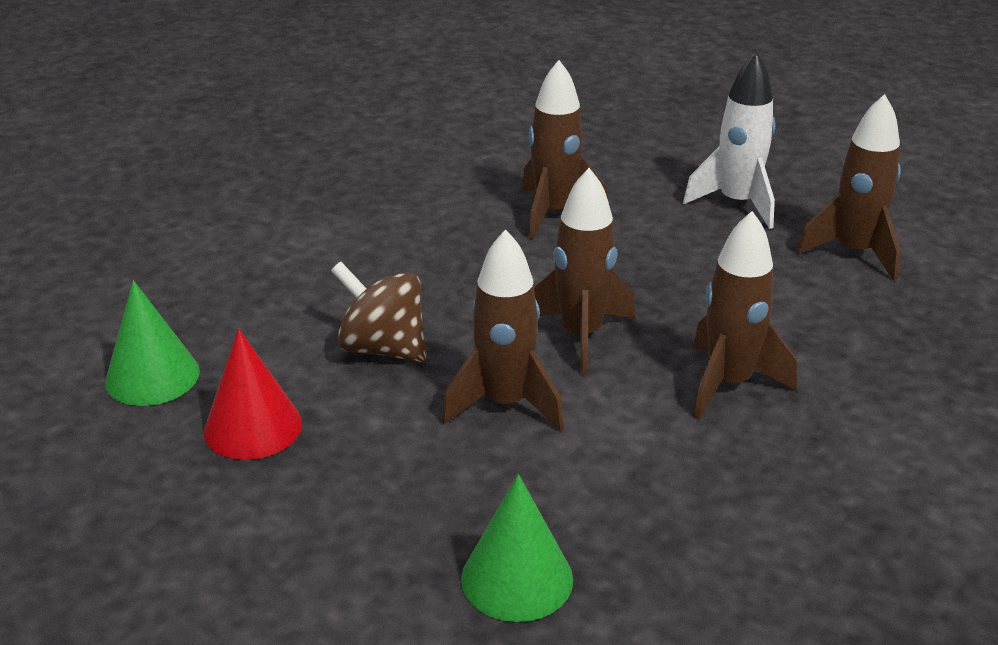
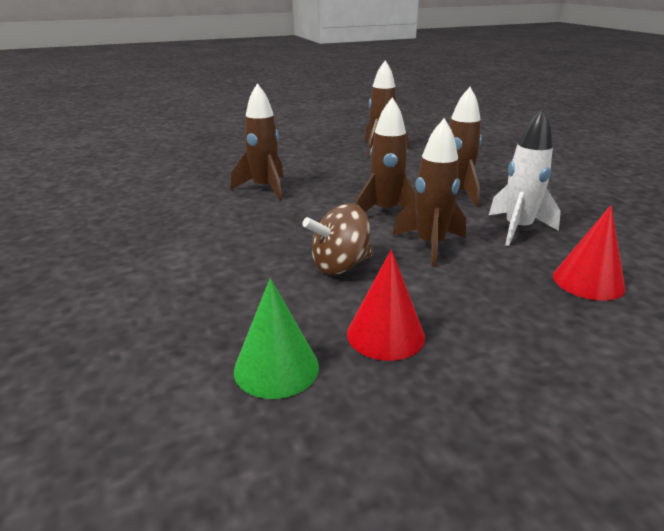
camera: 60 degrees left, 5 degrees down
green cone [461,474,573,622] -> red cone [553,205,625,301]
white rocket [683,51,776,229] -> white rocket moved to [489,108,561,246]

